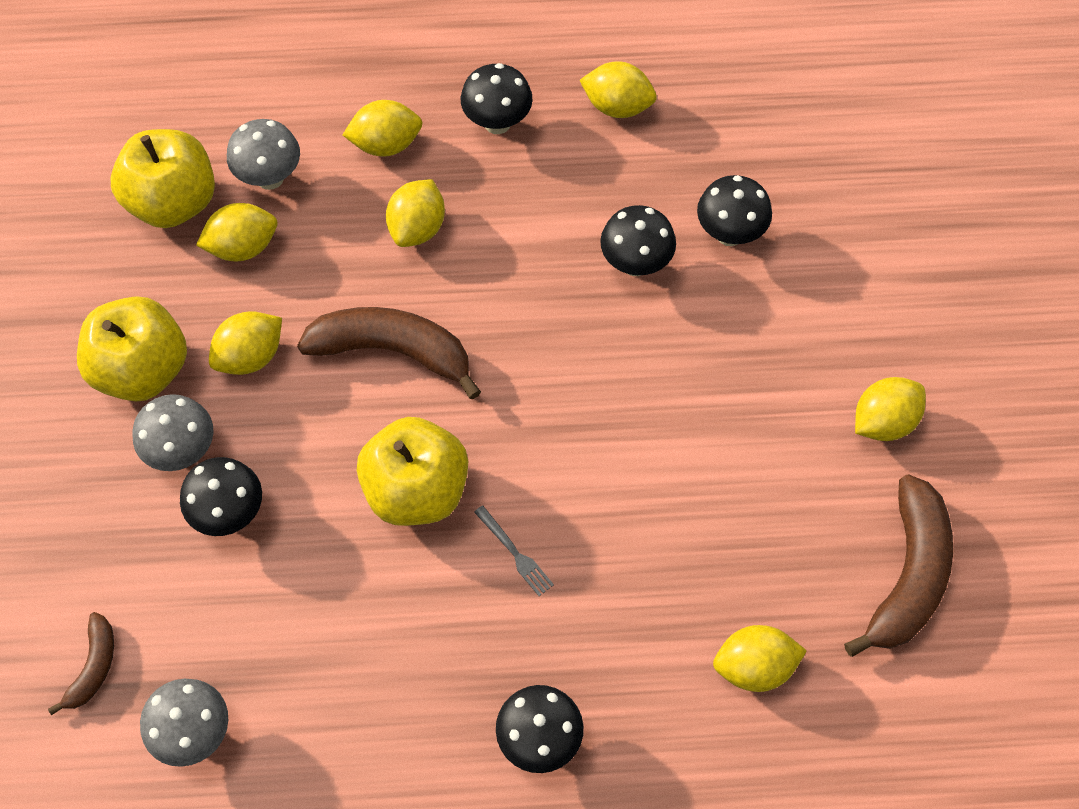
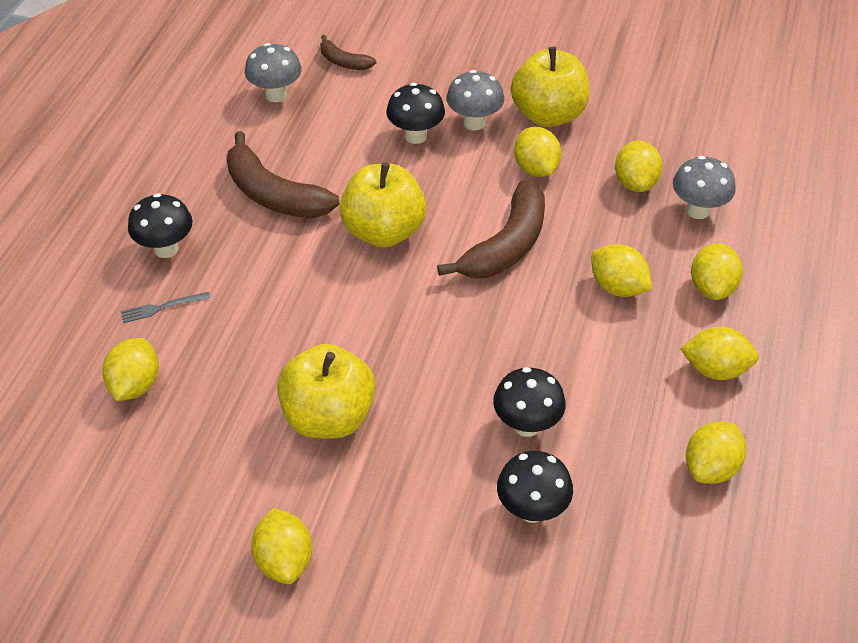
camera: 110 degrees right, 15 degrees down
yellow apple [111,129,215,228] -> yellow apple moved to [277,344,376,439]
black mushroom [461,63,532,134] -> yellow lemon [680,327,759,380]
grey fork [474,505,554,596] -> grey fork moved to [121,292,211,323]
brown banana [844,474,953,657] -> brown banana moved to [227,131,340,218]

